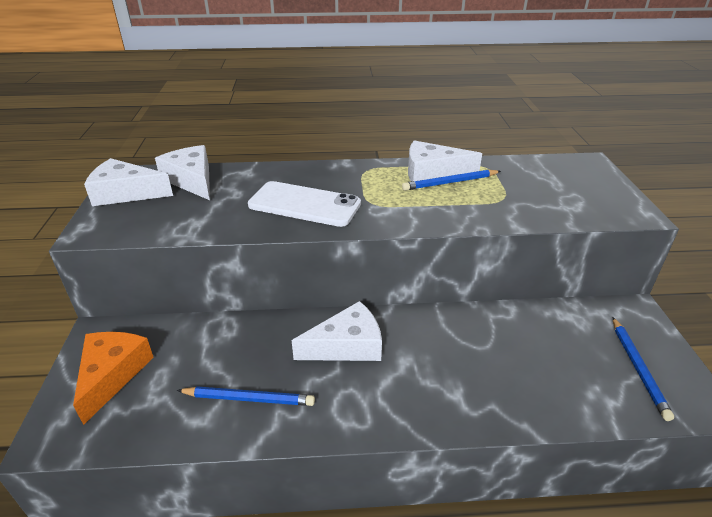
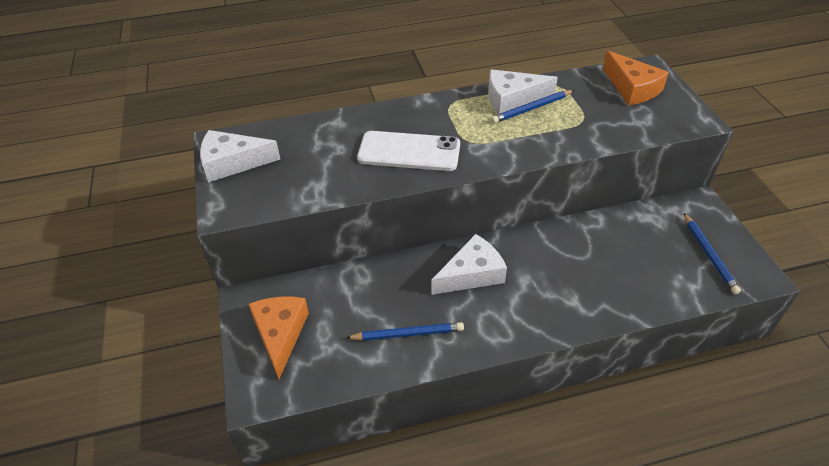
camera: 10 degrees left, 10 degrees up
white cheese [155,145,210,200] -> none
none -> orange cheese [603,51,669,106]

